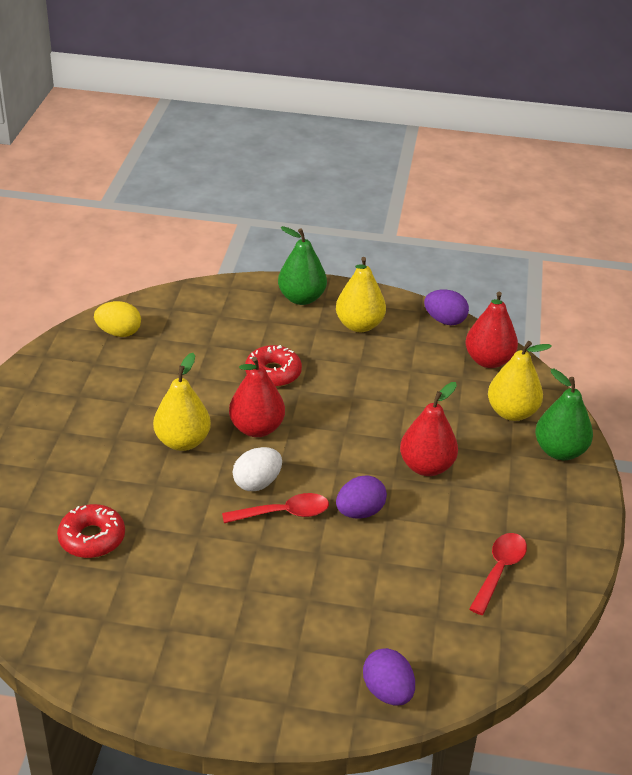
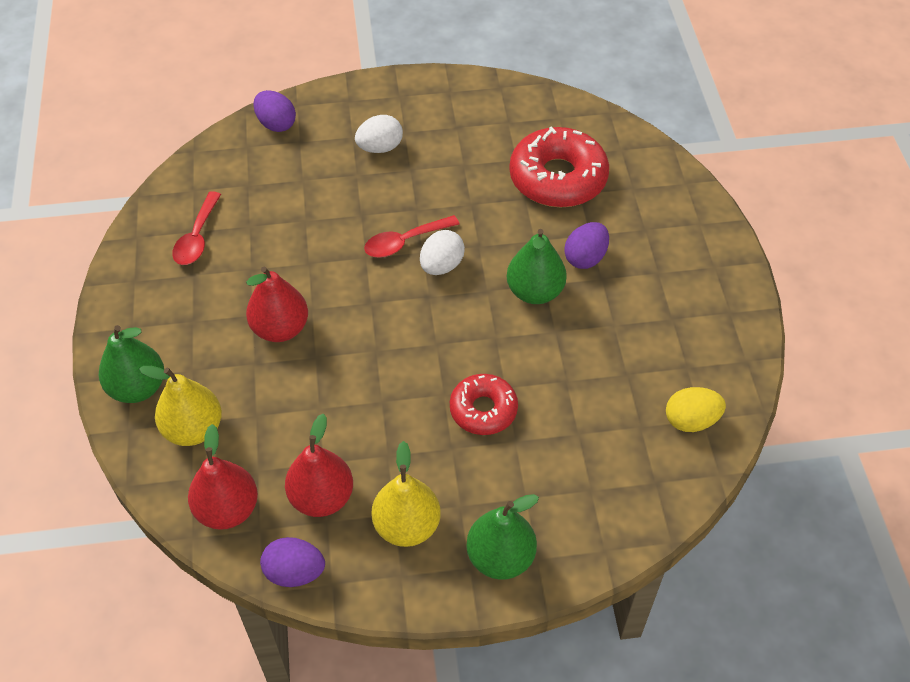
camera: 165 degrees right, 15 degrees up
red donut [57,504,125,558] -> red donut [509,126,609,207], size x1.68
yellow pear [153,353,211,451] -> green pear [507,229,567,304]
red pear [229,357,285,437] -> red pear moved to [285,414,353,517]
purple egg [336,475,387,518] -> purple egg moved to [564,222,609,269]
none -> white egg [355,115,403,153]

